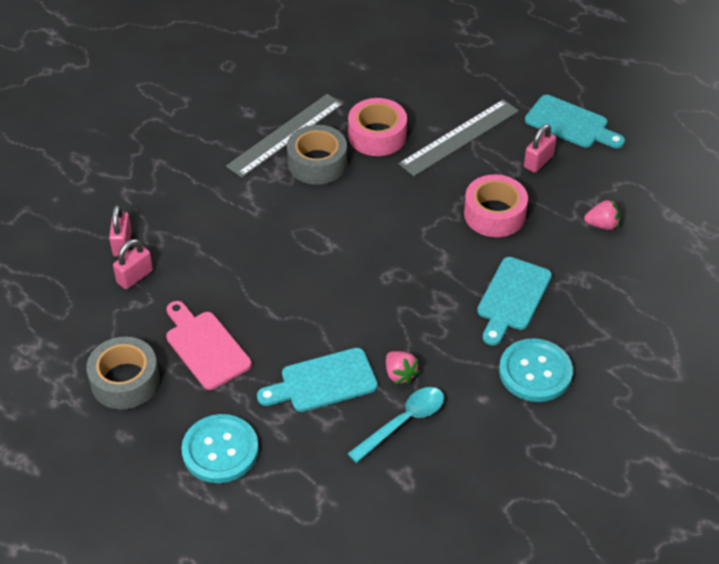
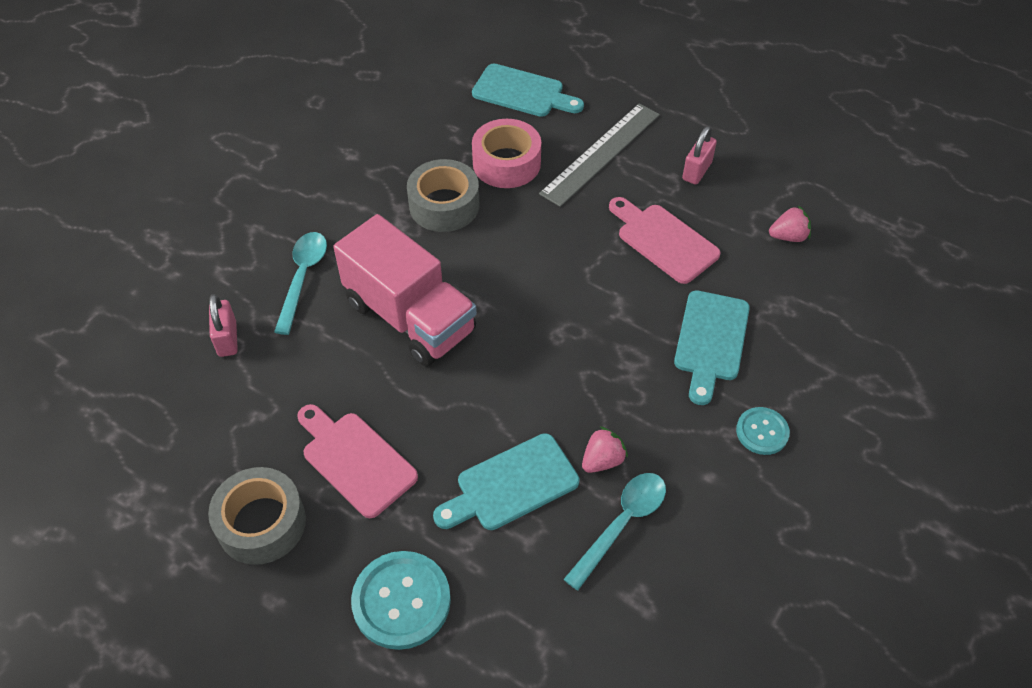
camera: 10 degrees left, 5 degrees up
pink padlock [113,239,153,289] -> none
grey ruler [226,94,343,178] -> none
pink strawberry [386,351,420,384] -> pink strawberry turned 90 degrees counterclockwise [582,426,628,473]
pink tape [464,174,528,237] -> pink cutting board [609,197,721,284]
turquoise button [499,338,573,402] -> turquoise button [736,407,790,455], size x0.59
turquoise cutting board [525,95,625,148] -> turquoise cutting board moved to [472,64,584,117]
none -> turquoise spoon [274,232,327,335]
none -> pink truck [333,214,477,366]

